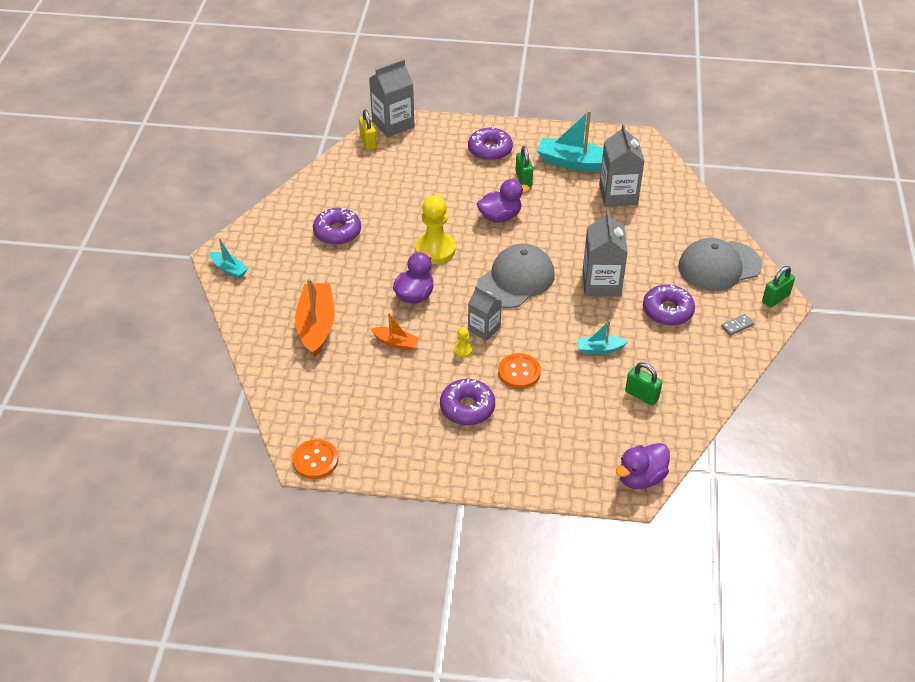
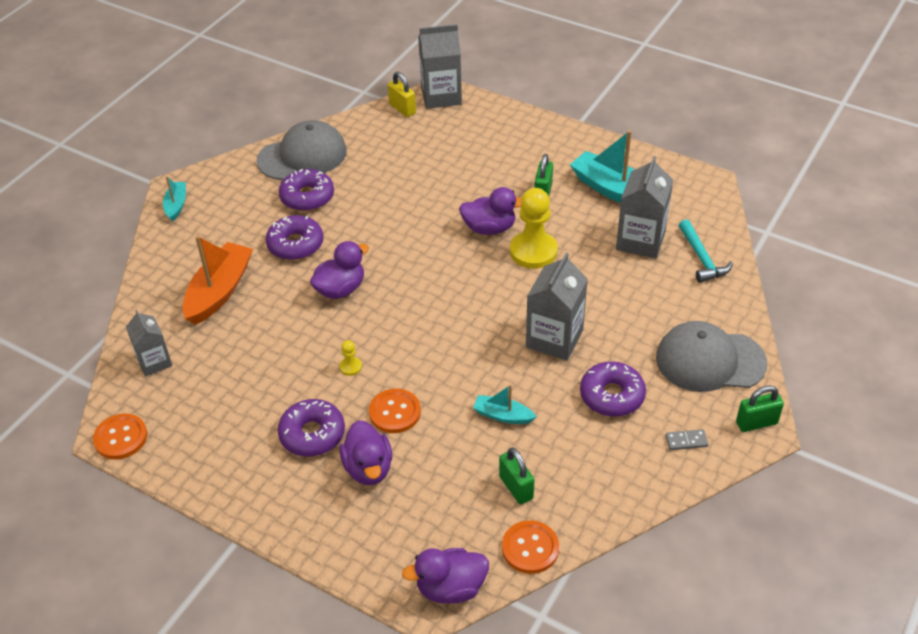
camera: 25 degrees right, 0 degrees up
turquoise boat [209,238,248,279] -> turquoise boat turned 150 degrees counterclockwise [163,176,186,222]
yellow padlock [359,110,377,150] -> yellow padlock turned 45 degrees counterclockwise [388,72,416,117]
orange boat [371,313,420,351] -> none
yellow pawn [415,196,455,264] -> yellow pawn moved to [510,188,558,269]
purple donut [468,126,513,161] -> purple donut moved to [266,215,323,260]
grey carton [468,286,502,341] -> grey carton moved to [126,310,172,376]
grey cap [477,244,555,308] -> grey cap moved to [256,120,347,180]
none -> purple duck [340,420,392,485]
none -> orange button [502,520,559,574]
none -> turquoise hammer [679,219,733,283]

